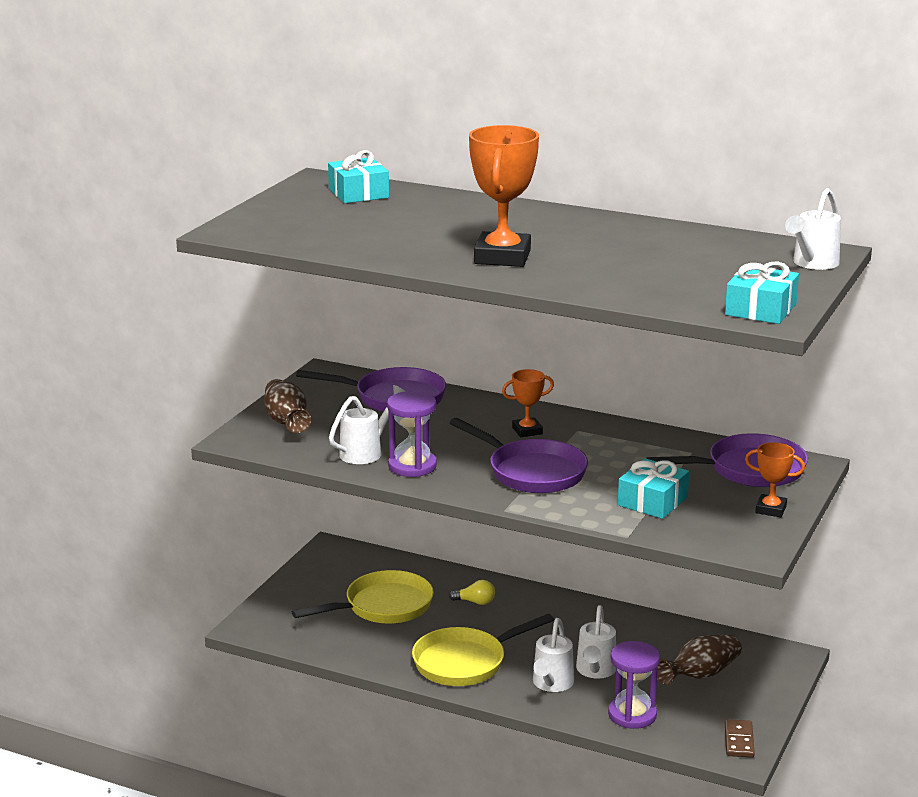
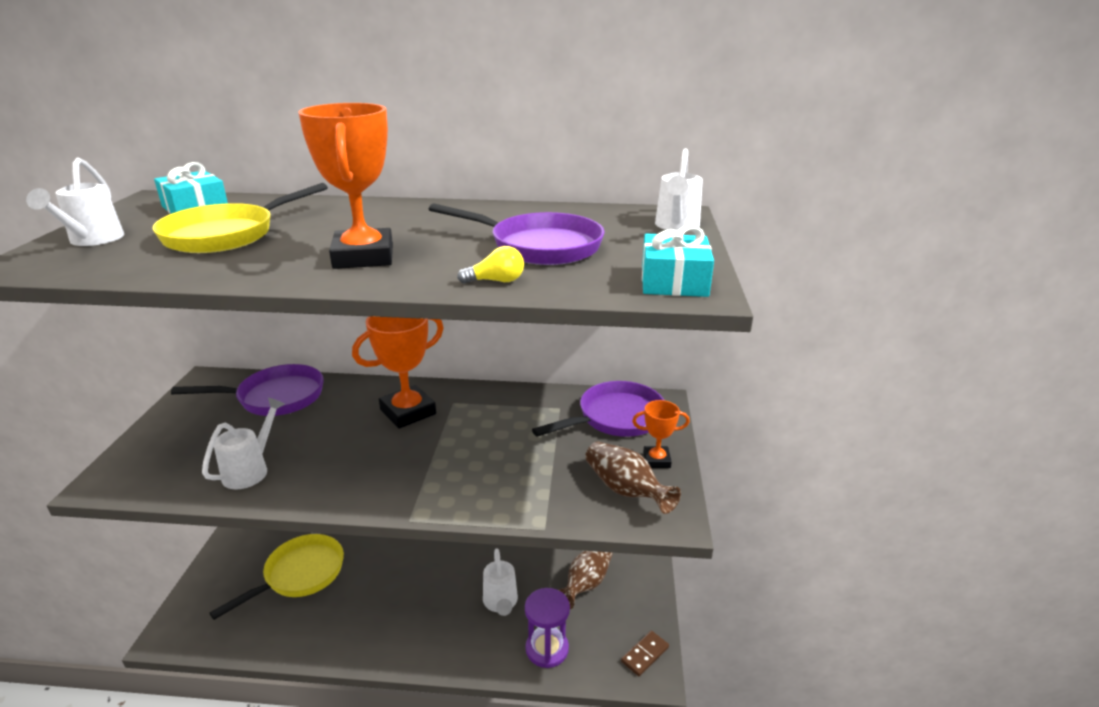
camera: 20 degrees left, 5 degrees up
brown vase [264,379,311,433] -> brown vase moved to [585,442,681,514]
purple hourglass [387,391,437,477] -> none
yellow pan [412,614,554,686] -> yellow pan moved to [152,183,328,253]
yellow light bulb [449,580,495,605] -> yellow light bulb moved to [457,246,524,284]
purple pan [450,418,588,493] -> purple pan moved to [429,203,604,265]
orange trophy [502,369,554,437] -> orange trophy [352,316,444,429], size x1.88
white watering can [533,618,574,692] -> white watering can moved to [26,158,124,246]
turquoise gift [618,458,689,519] -> none
brown domino [725,719,755,758] -> brown domino turned 60 degrees clockwise [621,631,669,676]

